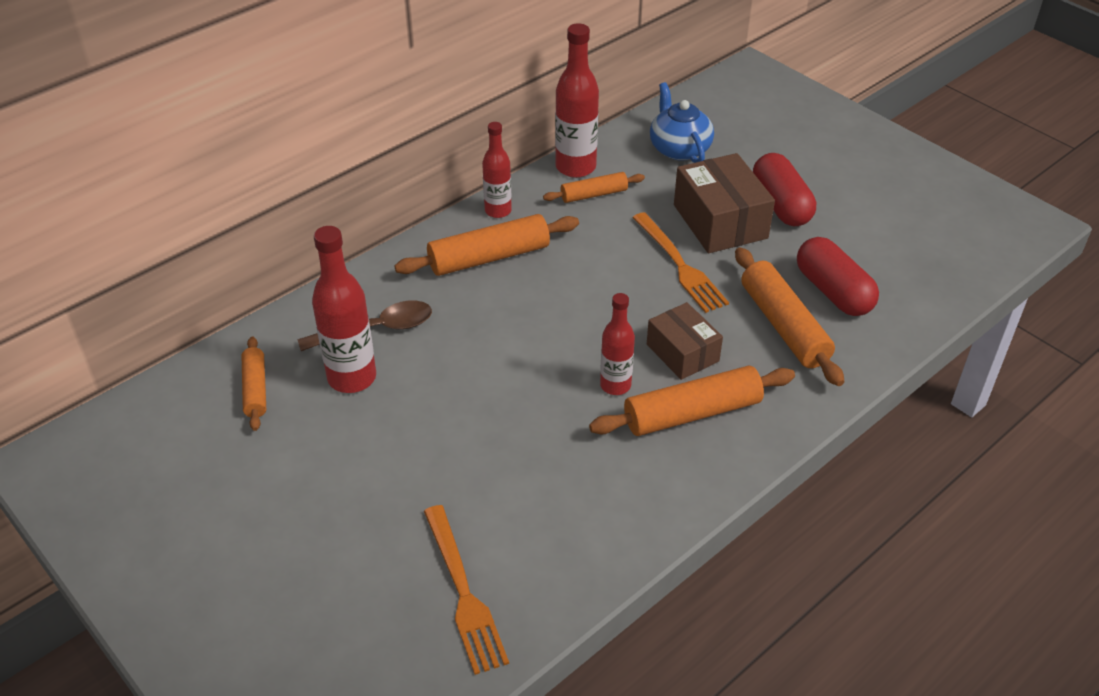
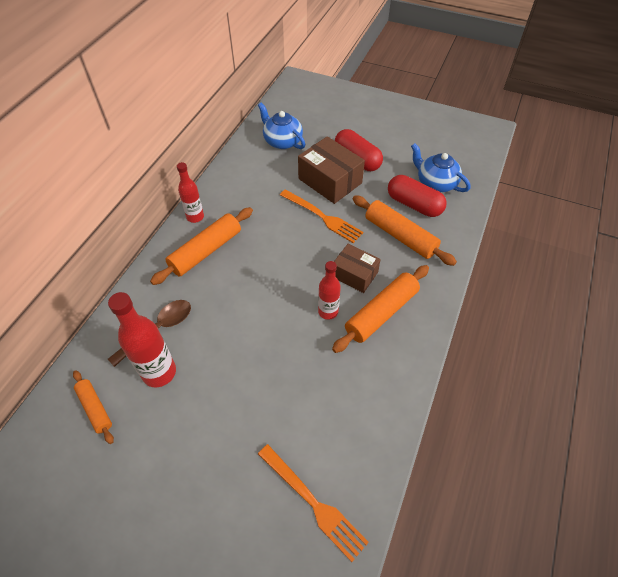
camera: 25 degrees left, 10 degrees up
orange rolling pin [543,172,645,203] -> none
red bottle [555,23,599,178] -> none
none -> blue teapot [411,143,470,192]

